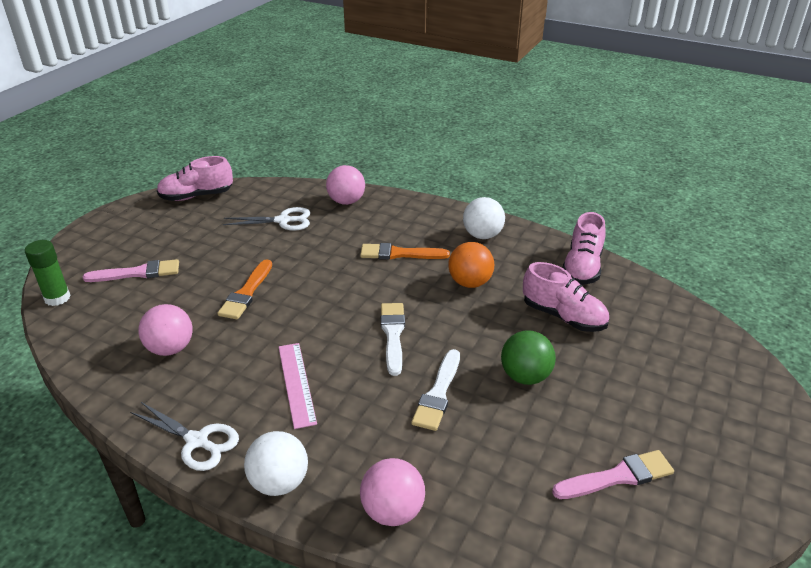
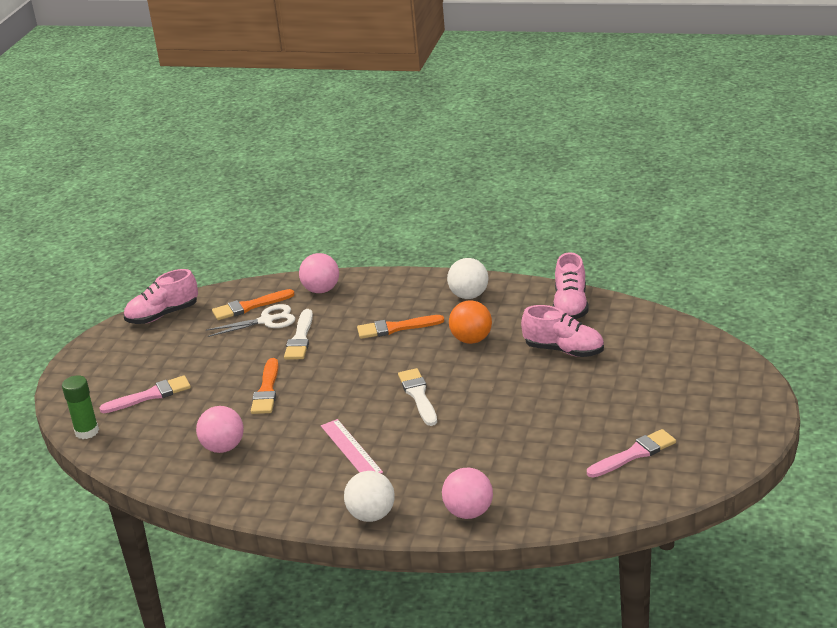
camera: 10 degrees left, 5 degrees down
white scissors [130,402,239,471] -> none
white brush [411,349,460,431] -> white brush moved to [284,309,313,360]
green ball [501,330,556,385] -> none
none -> orange brush [212,289,295,320]

